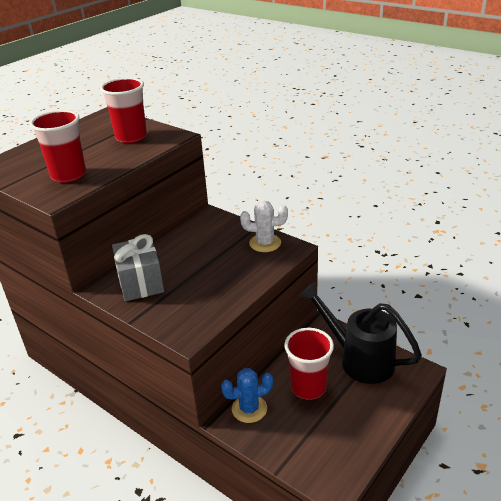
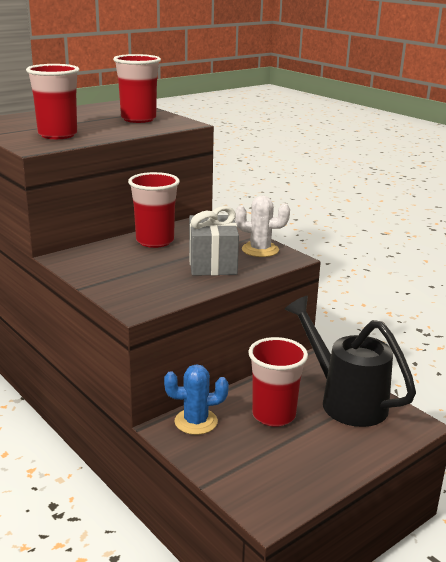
camera: 10 degrees right, 10 degrees down
grey gift [112,234,164,301] -> grey gift moved to [189,206,239,276]
none -> red cup [128,172,180,248]

